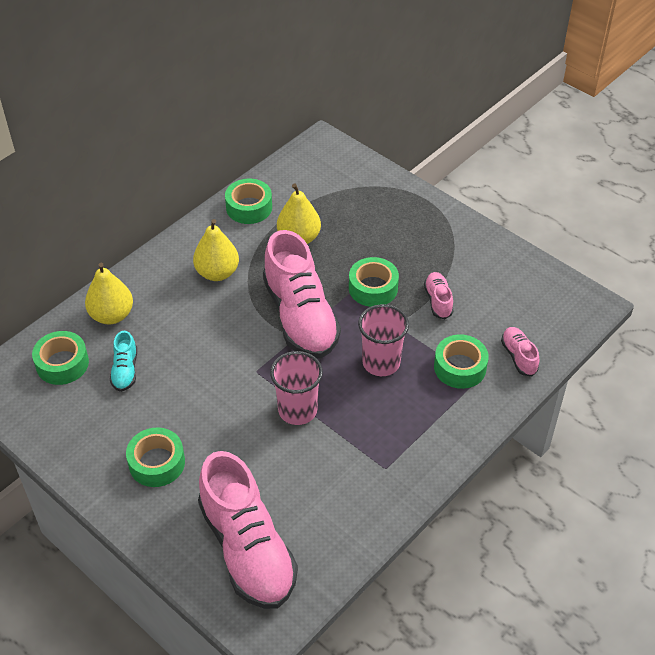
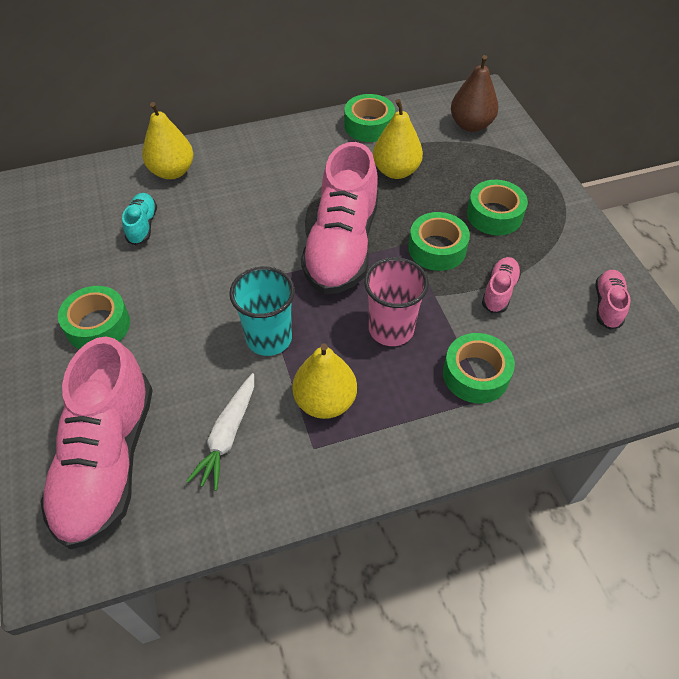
camera: 30 degrees right, 5 degrees up
green tape [32,331,89,385] -> green tape moved to [467,180,528,235]
turquoise shoe [110,331,137,392] -> turquoise shoe turned 150 degrees clockwise [122,193,157,246]
yellow pear [193,219,239,281] -> yellow pear moved to [292,343,357,419]
pink cup [270,351,323,425] -> turquoise cup [229,266,295,356]
pink shoe [501,327,539,376] -> pink shoe moved to [595,270,630,330]
none -> white carrot [187,373,254,491]
none -> brown pear [451,55,498,132]

